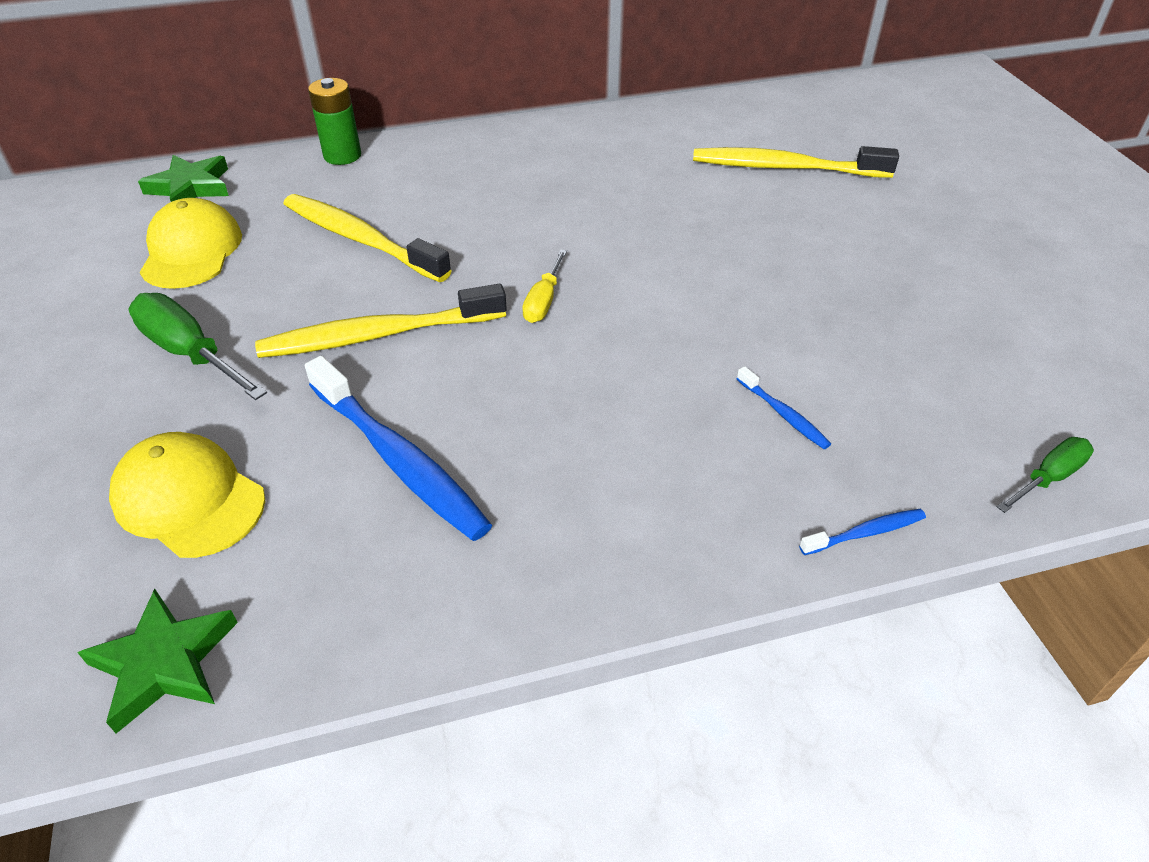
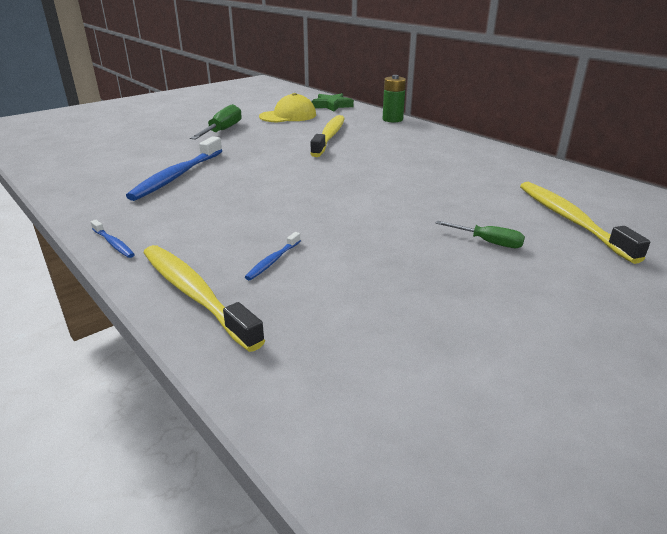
camera: 65 degrees right, 15 degrees down
green star [77,589,238,733] -> none
yellow cap [109,432,265,558] -> none
yellow toothbrush [255,284,507,358] -> yellow toothbrush moved to [143,245,265,352]
yellow screwdriver [522,249,567,323] -> none
blue toothbrush [799,509,926,555] -> blue toothbrush moved to [90,220,135,258]
green screwdriver [997,437,1094,513] -> green screwdriver moved to [436,221,525,248]

